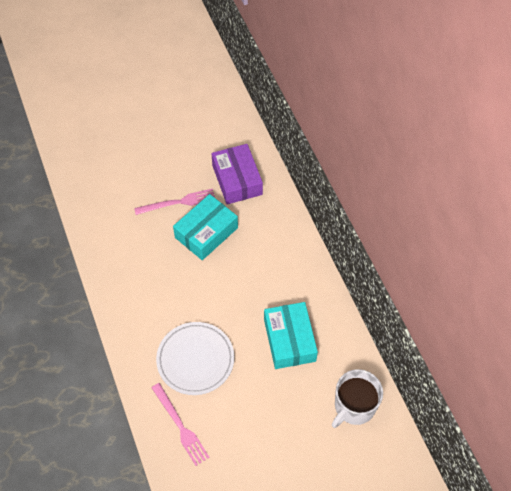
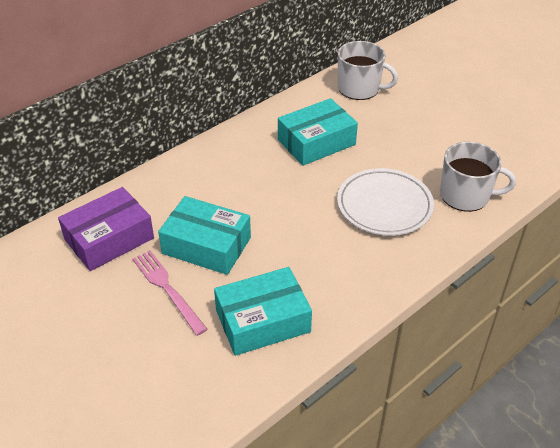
camera: 110 degrees left, 15 degrees down
pink fork [152,383,210,466] -> white mug [440,142,516,212]
none -> turquoise box [214,267,312,356]

